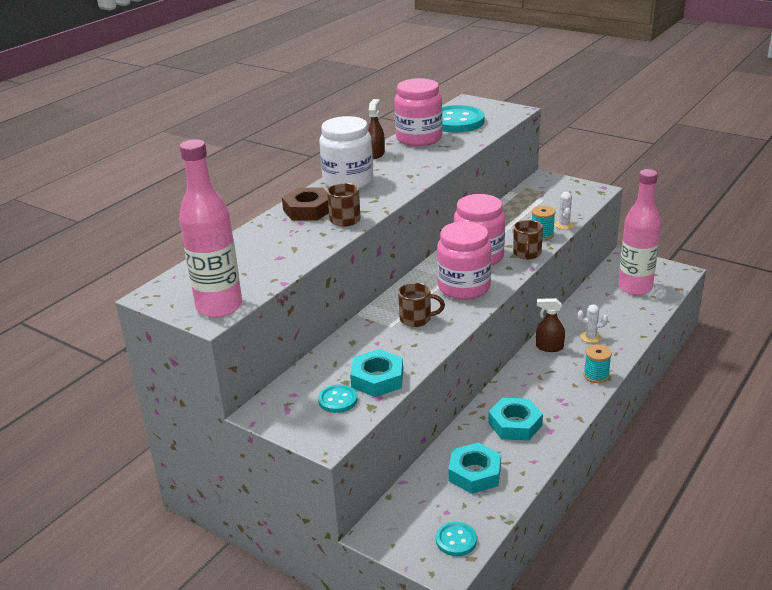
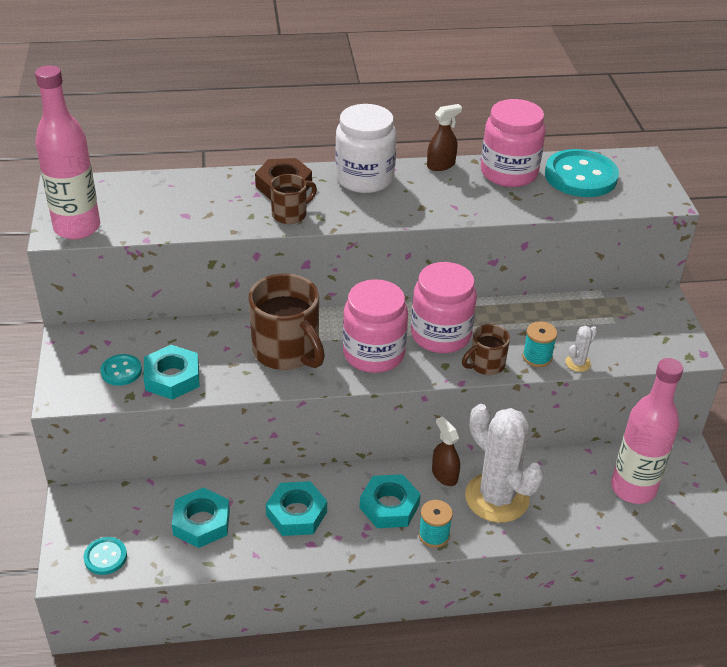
camera: 45 degrees right, 10 degrees up
brown mug [398,283,445,327] -> brown mug [249,273,325,370], size x1.89
white cactus [578,304,608,343] -> white cactus [465,404,544,523], size x2.49
none -> turquoise nut [360,474,421,528]

